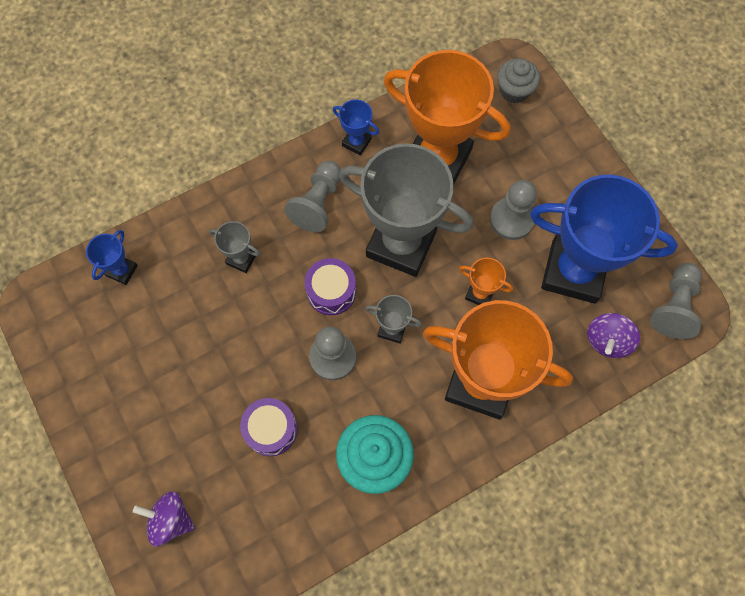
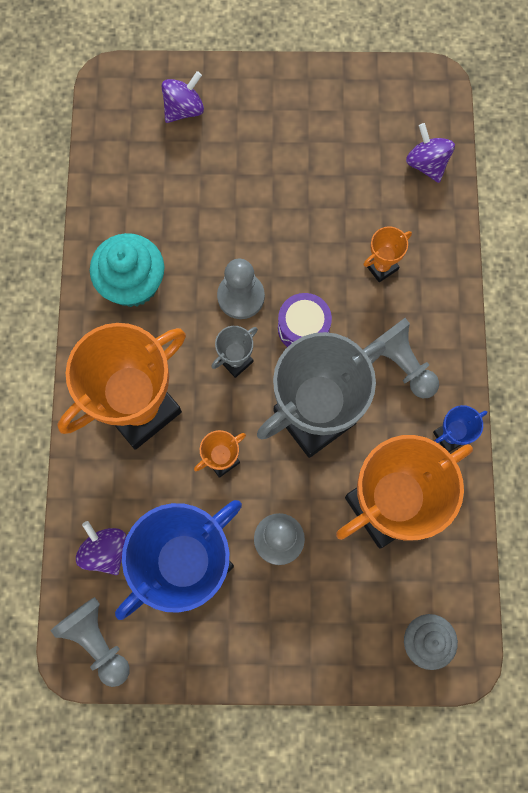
camera: 120 degrees right, 5 degrees up
blue trophy [86,230,138,285] -> purple spinning top [406,123,455,183]
grey trophy [209,221,260,273] -> orange trophy [363,227,412,282]
purple drum [240,398,297,456] -> none

